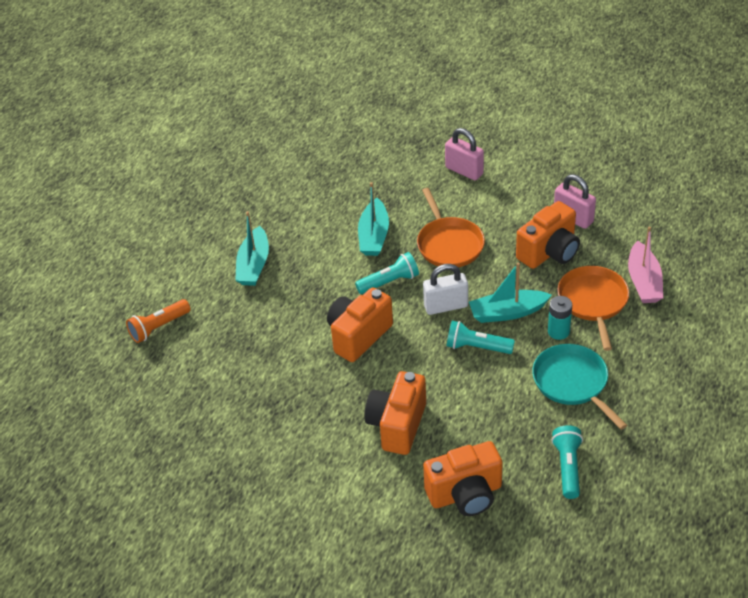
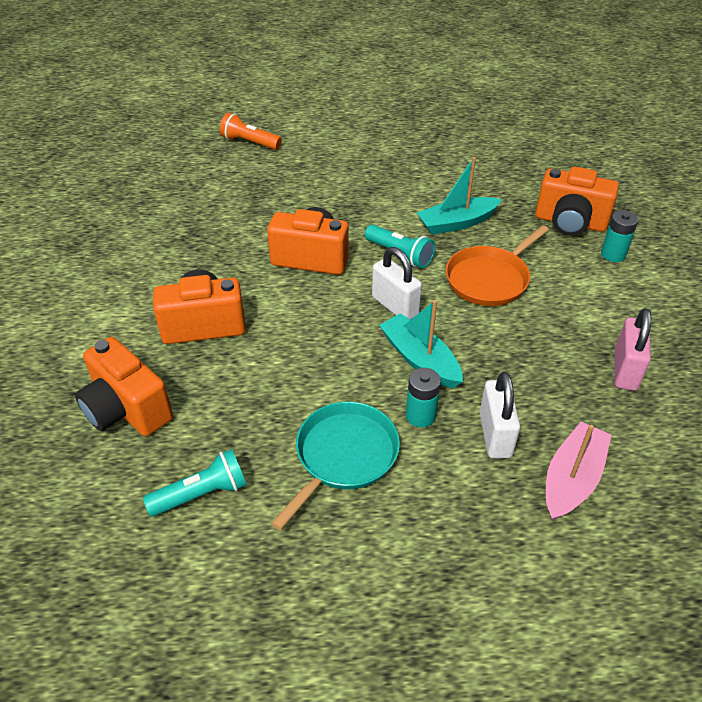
camera: 60 degrees right, 0 degrees up
turquoise boat [235,211,269,286] -> none
pink padlock [445,128,484,180] -> turquoise battery [601,210,638,262]
turquoise flashlight [447,321,515,354] -> none
orange camera [516,201,580,269] -> orange camera moved to [535,167,619,236]
orange pan [558,266,629,351] -> white padlock [480,372,520,459]
pink boat [628,227,663,303] -> pink boat turned 150 degrees clockwise [546,422,611,521]

